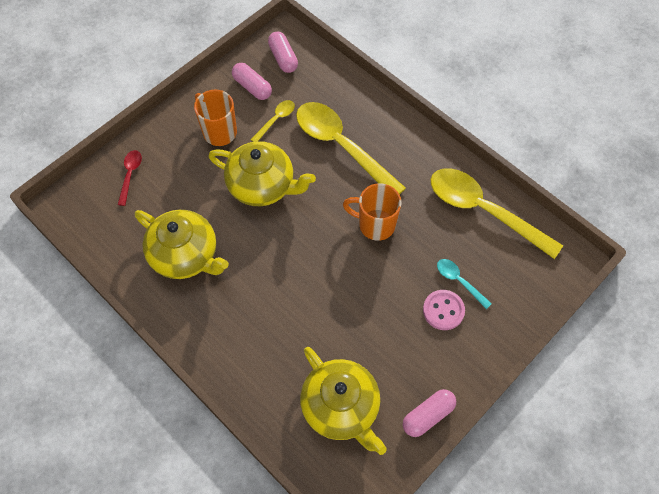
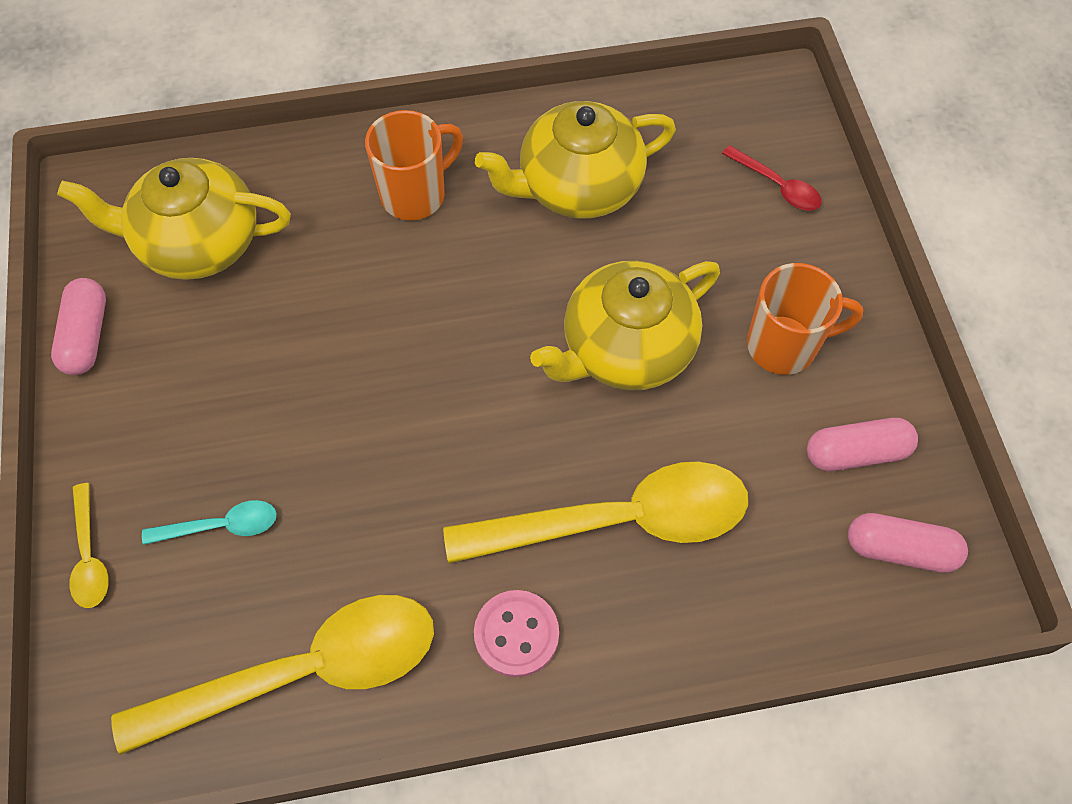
camera: 125 degrees right, 0 degrees up
yellow spoon [251,100,295,142] -> yellow spoon moved to [69,483,109,608]
orange mug [343,183,402,241] -> orange mug moved to [365,110,463,221]
pink button [423,290,465,330] -> pink button moved to [474,590,559,677]

